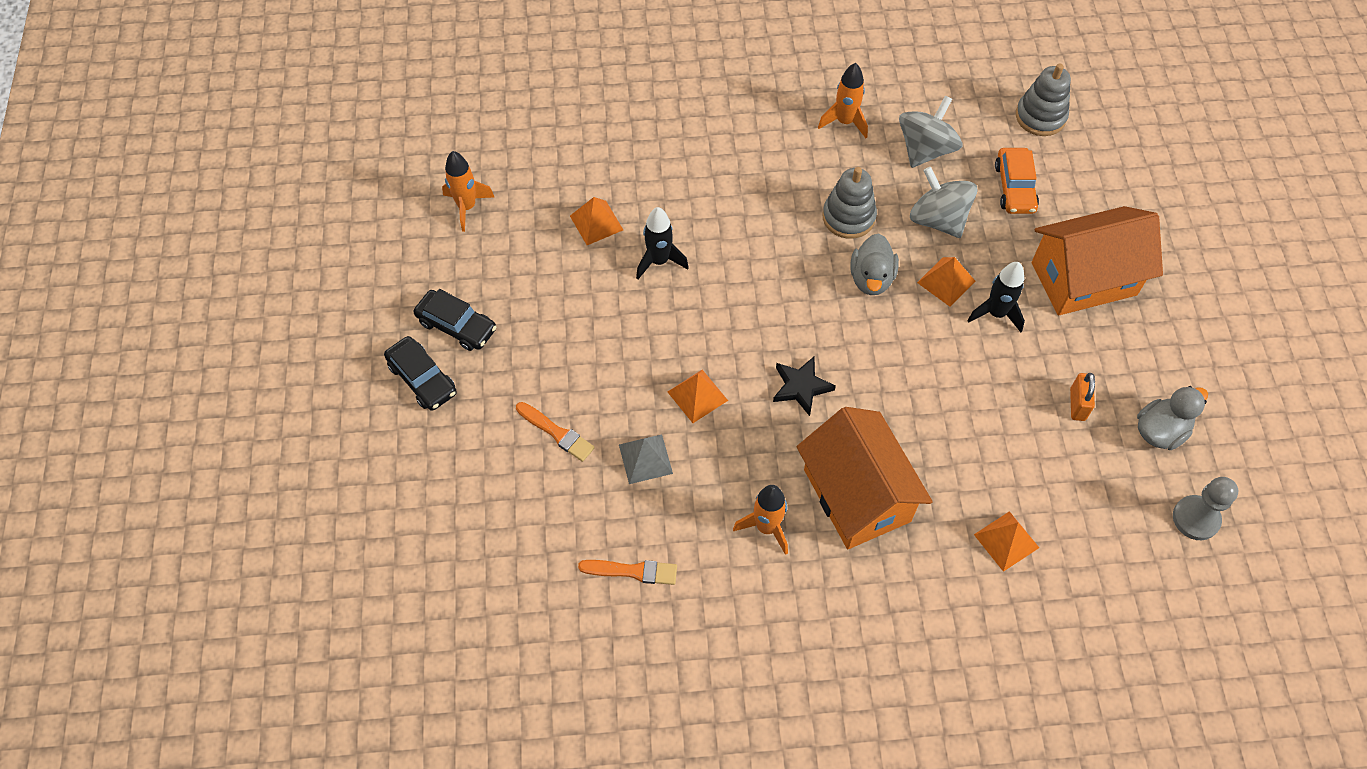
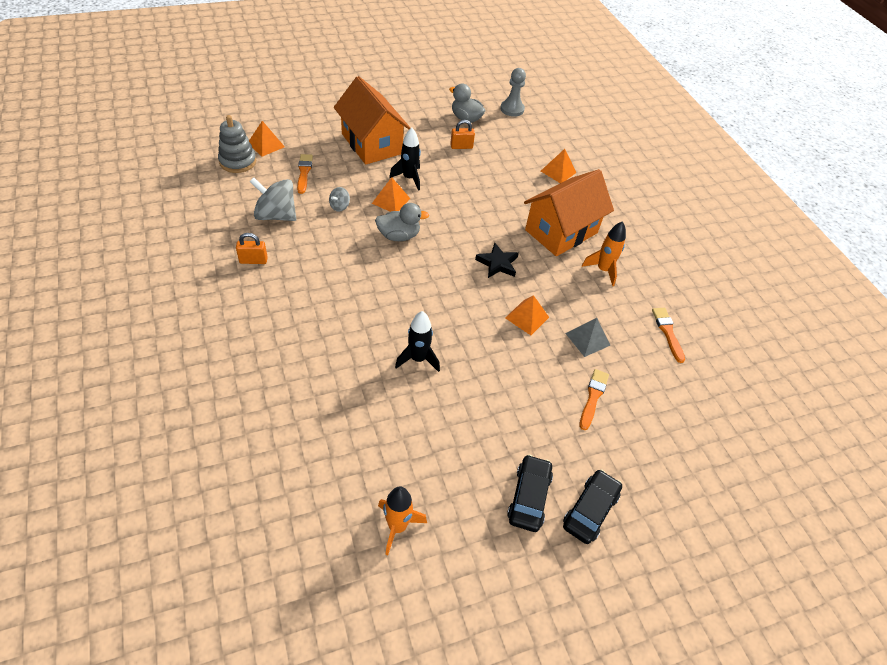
camera: 110 degrees left, 10 degrees down
orange pyramid [570,197,623,245] -> orange pyramid moved to [249,121,285,157]
orange rocket [818,63,868,138] -> orange padlock [236,233,268,264]
grey stacking toy [822,167,877,239] -> none
grey spinning top [910,167,977,238] -> grey spinning top [329,187,350,212], size x0.48
orange car [995,148,1039,214] -> orange brush [297,154,313,194]

